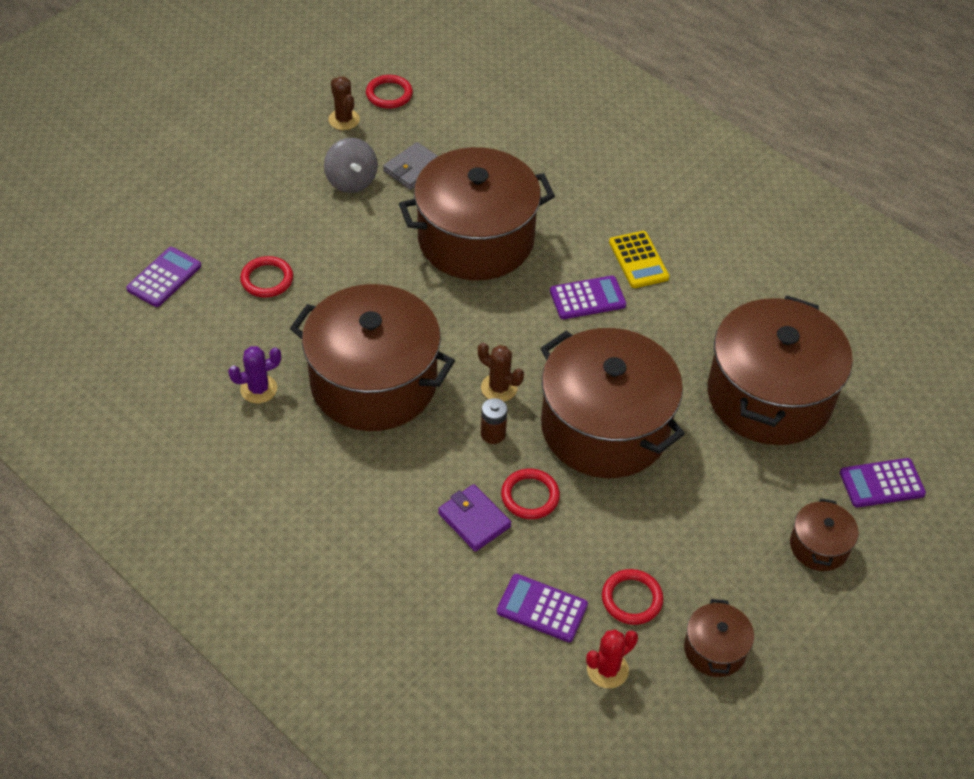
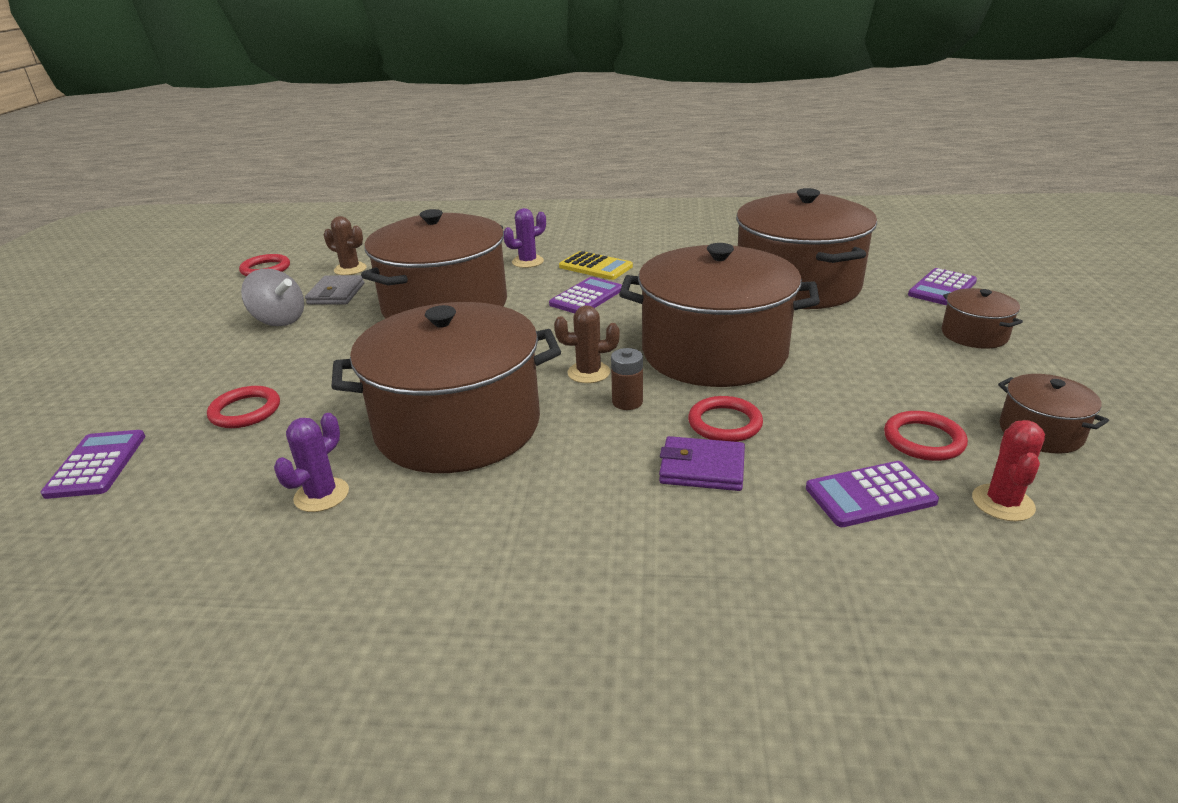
camera: 35 degrees left, 20 degrees down
brown cactus [328,76,360,130] -> brown cactus moved to [324,216,367,275]
none -> purple cactus [504,208,546,268]

